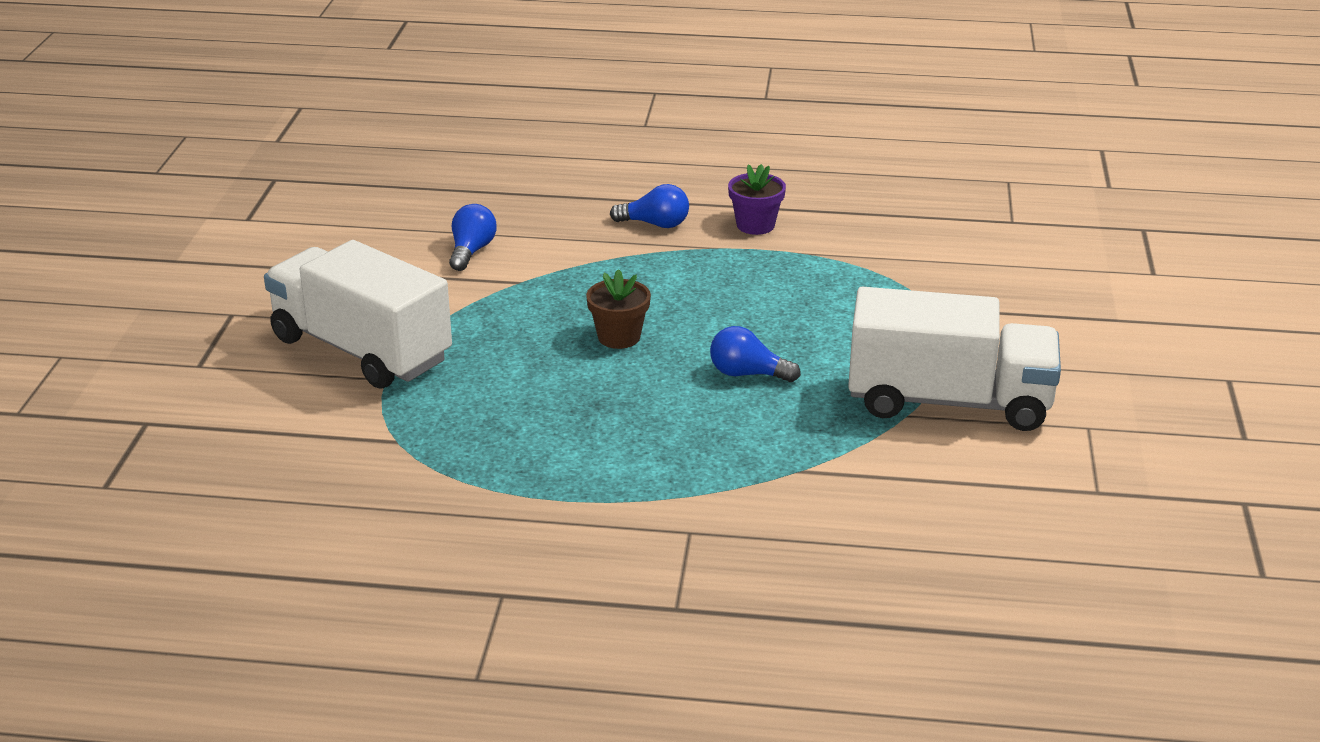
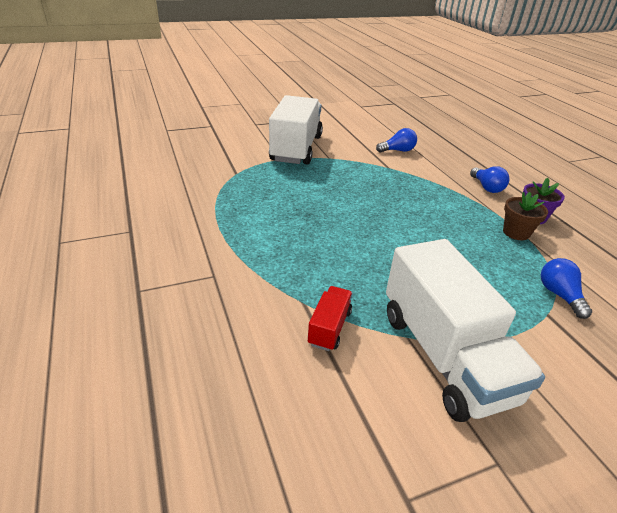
camera: 60 degrees right, 5 degrees up
brown flower pot [586,269,651,349] -> brown flower pot moved to [503,192,548,240]
blue light bulb [710,326,801,382] -> blue light bulb moved to [541,258,592,319]
none -> red truck [308,286,353,351]

